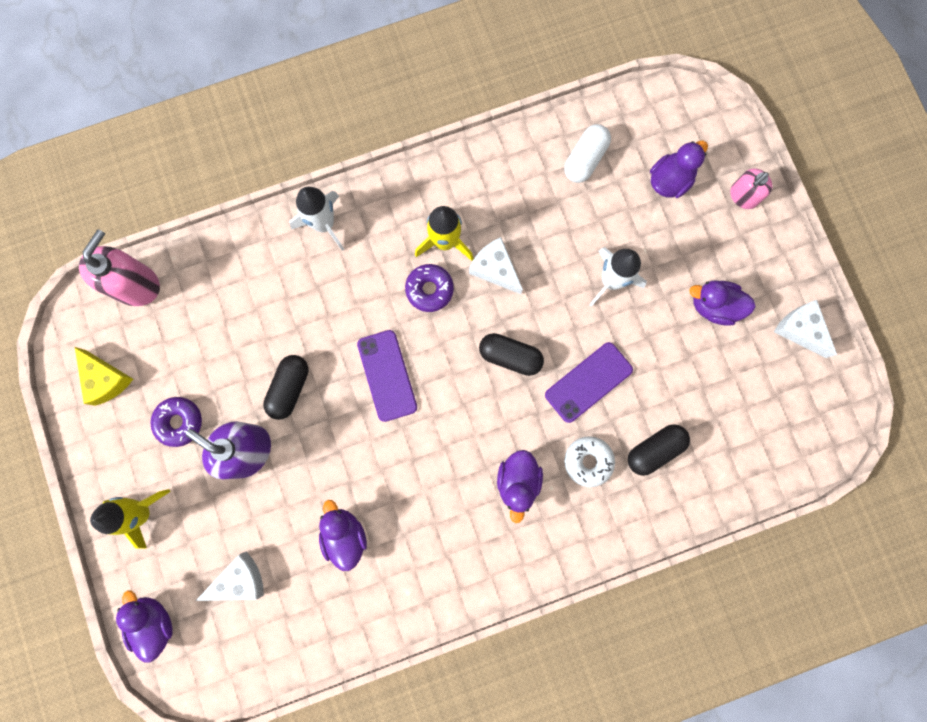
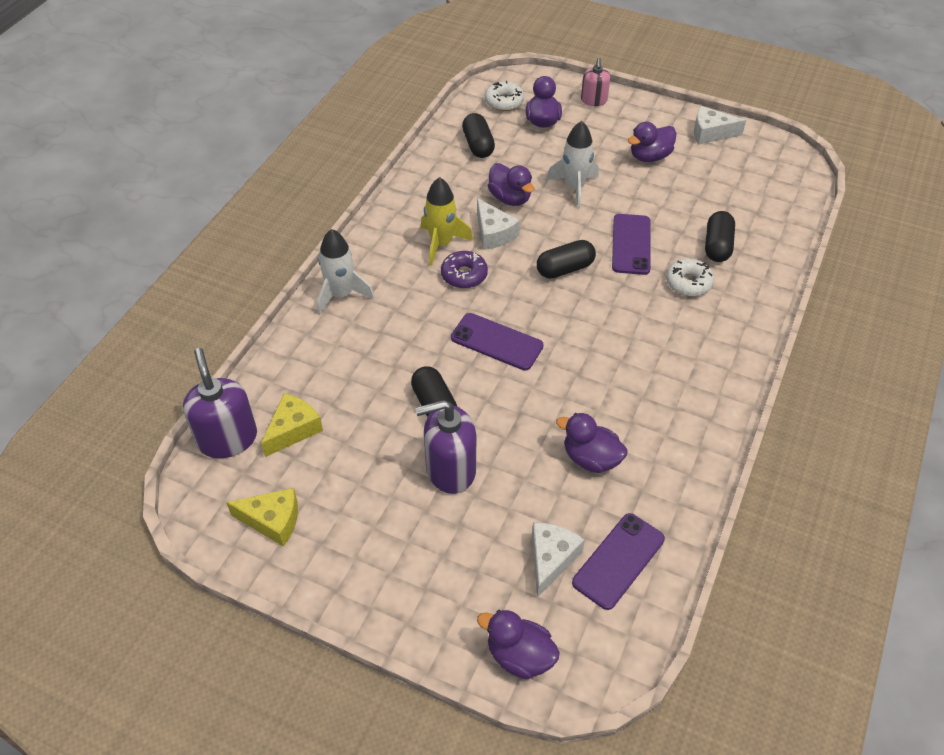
camera: 45 degrees left, 30 degrees down
pink soap dispenser [79,229,160,306] -> purple soap dispenser [183,348,257,458]
yellow rocket [90,489,171,549] -> none
purple donut [150,397,202,447] -> none
white cheese [469,237,523,294] -> white cheese turned 120 degrees counterclockwise [477,198,520,250]
purple duck [497,450,543,523] -> purple duck moved to [488,163,534,206]
white capsule [564,124,611,183] -> black capsule [462,113,495,158]
none -> yellow cheese [261,393,323,457]
none -> white donut [485,81,524,111]
none -> purple phone [572,513,665,610]

